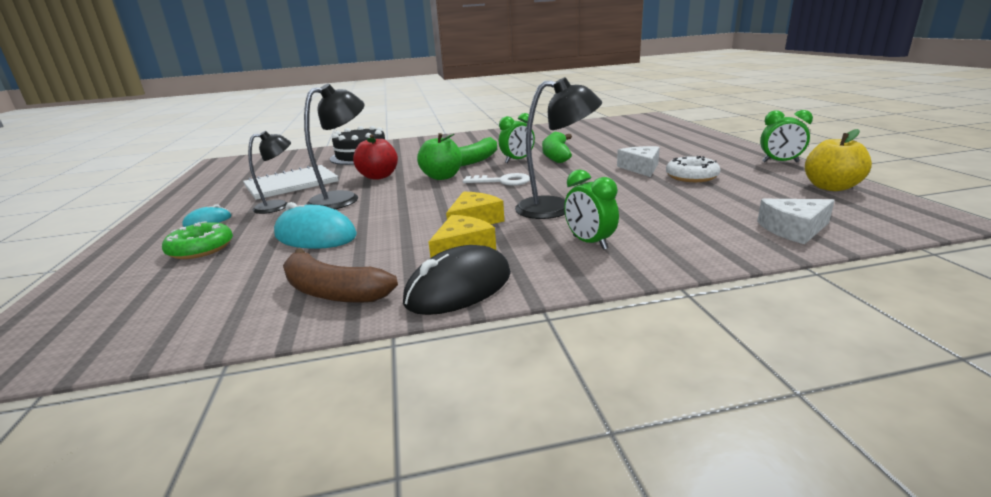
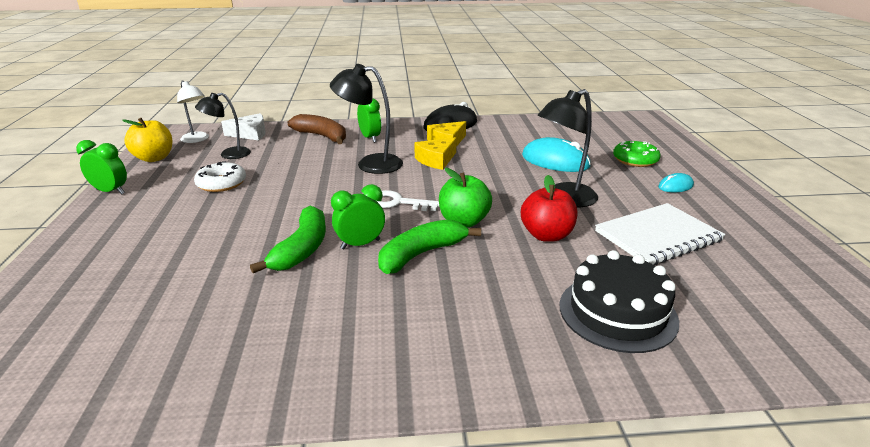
camera: 175 degrees left, 5 degrees up
black lamp [248,131,291,214] -> black lamp moved to [195,93,251,159]
brown banana [283,248,398,303] -> brown banana moved to [288,114,346,144]
white cheese [617,146,660,177] -> none
none -> white lamp [177,80,209,143]

